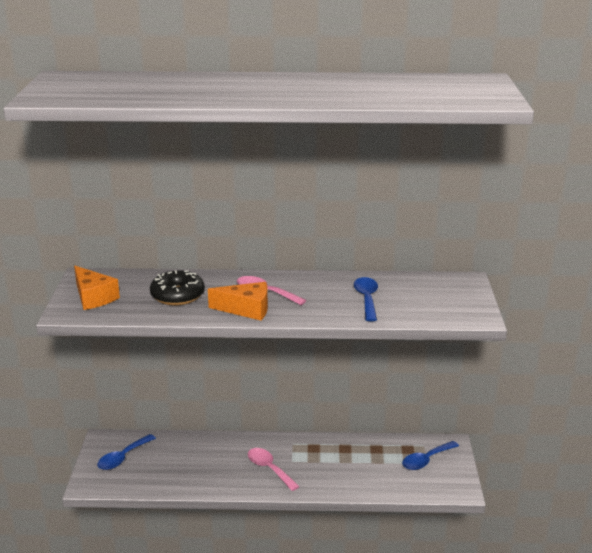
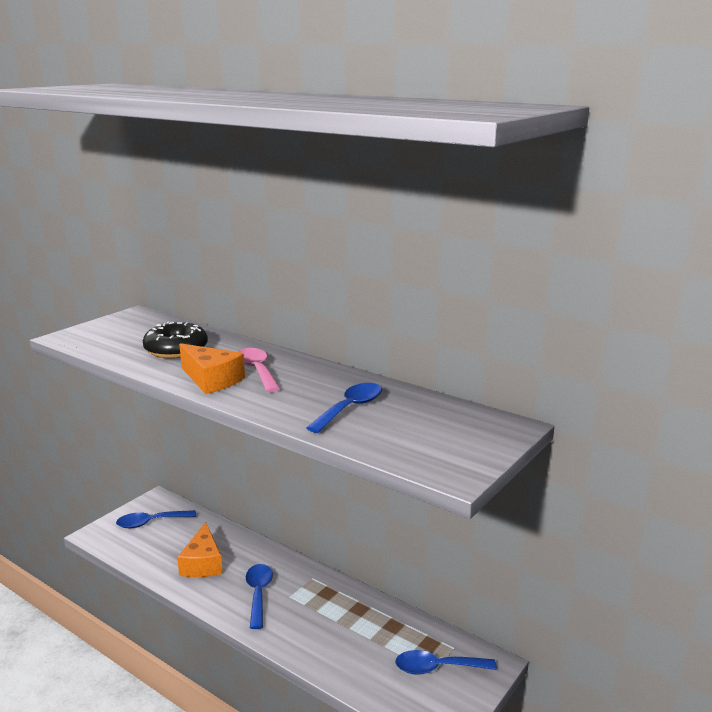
camera: 35 degrees right, 5 degrees down
orange cheese [74,266,120,310] -> orange cheese moved to [177,522,223,577]
pink spoon [248,448,300,491] -> blue spoon [246,564,273,629]

